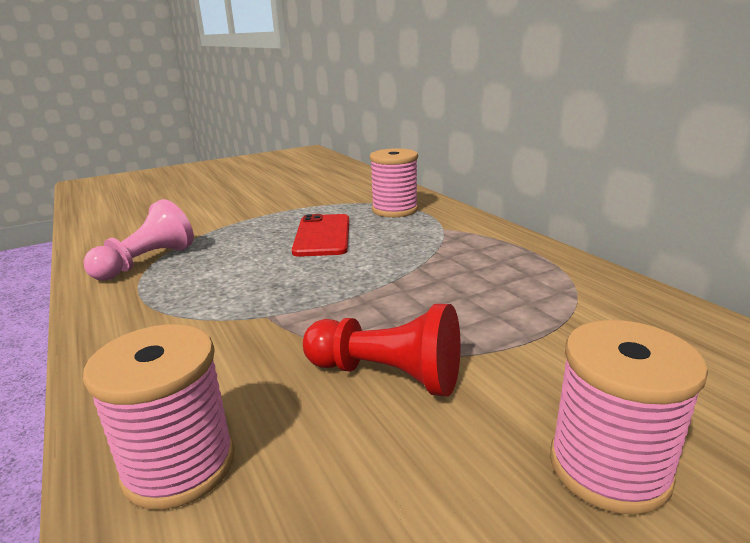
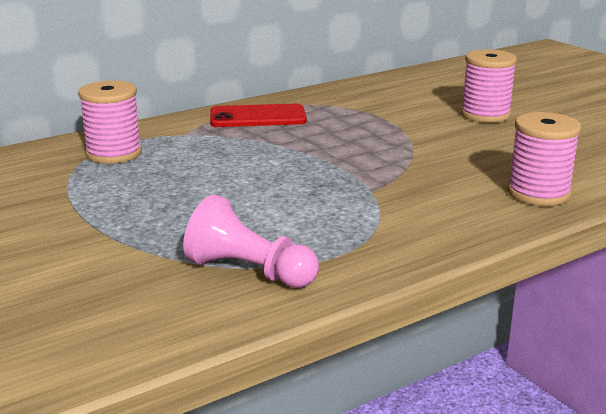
camera: 95 degrees left, 0 degrees up
red phone [292,214,349,257] -> red phone moved to [210,104,307,127]
red pawn [303,304,461,396] -> none

